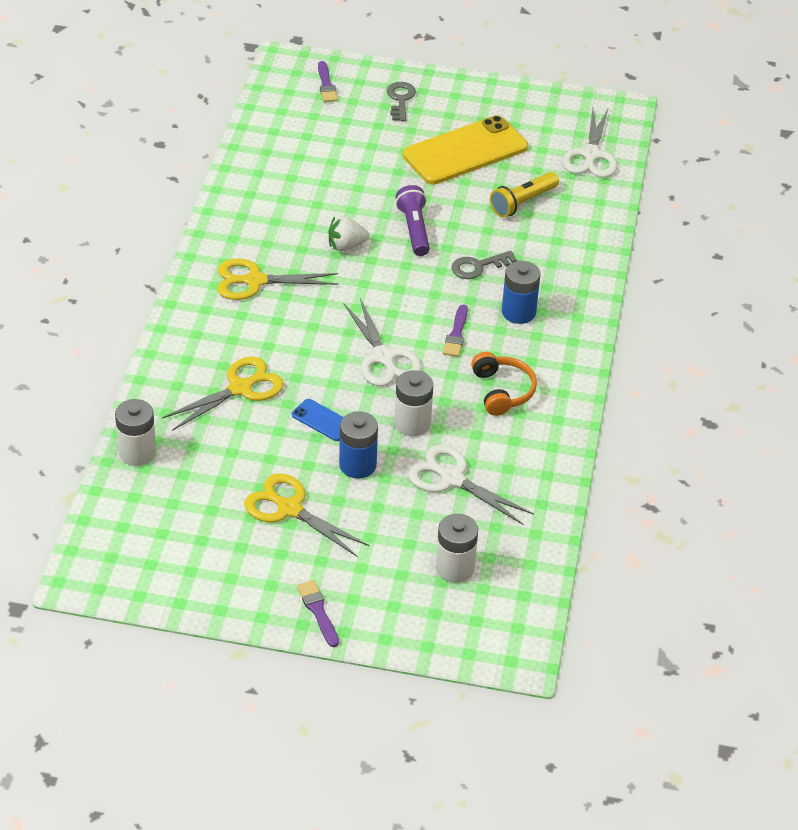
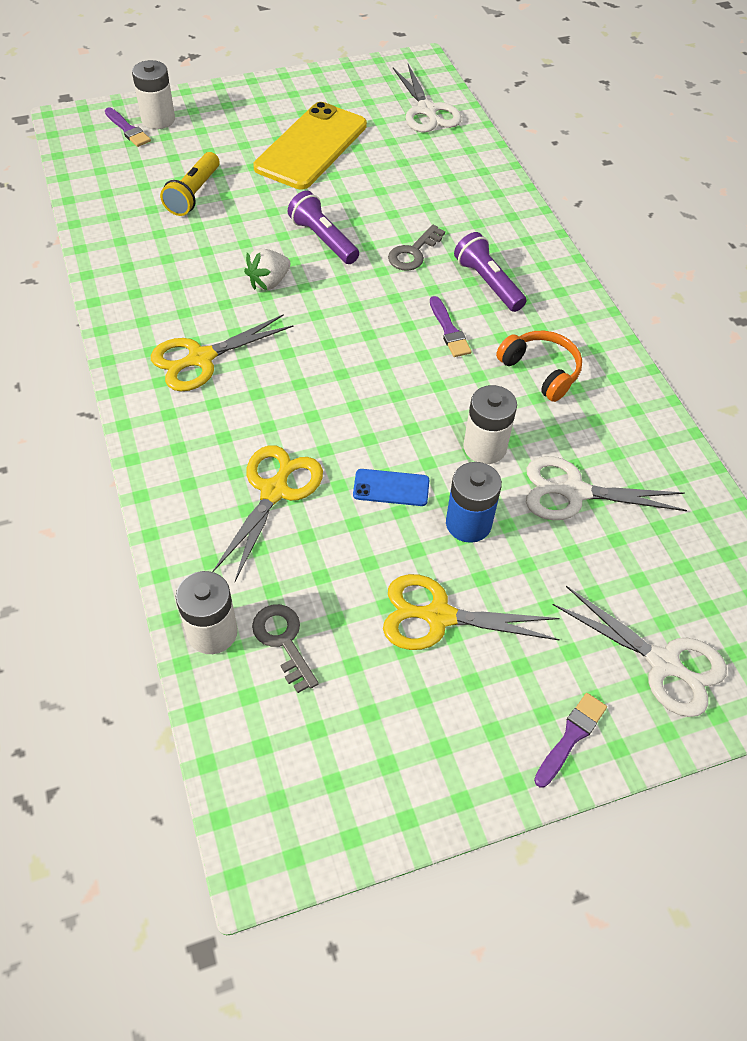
camera: 30 degrees left, 10 degrees up
purple brush [297,580,339,647] -> purple brush turned 90 degrees clockwise [534,693,607,788]
white scissors [344,298,422,386] -> white scissors moved to [553,586,727,717]
grey key [387,82,416,121] -> grey key moved to [252,604,319,693]
white battery [436,514,478,583] -> white battery moved to [132,60,175,129]
yellow flashlight [490,172,559,217] -> yellow flashlight moved to [160,152,219,216]
blue battery [502,261,540,324] -> purple flashlight [454,232,526,312]

